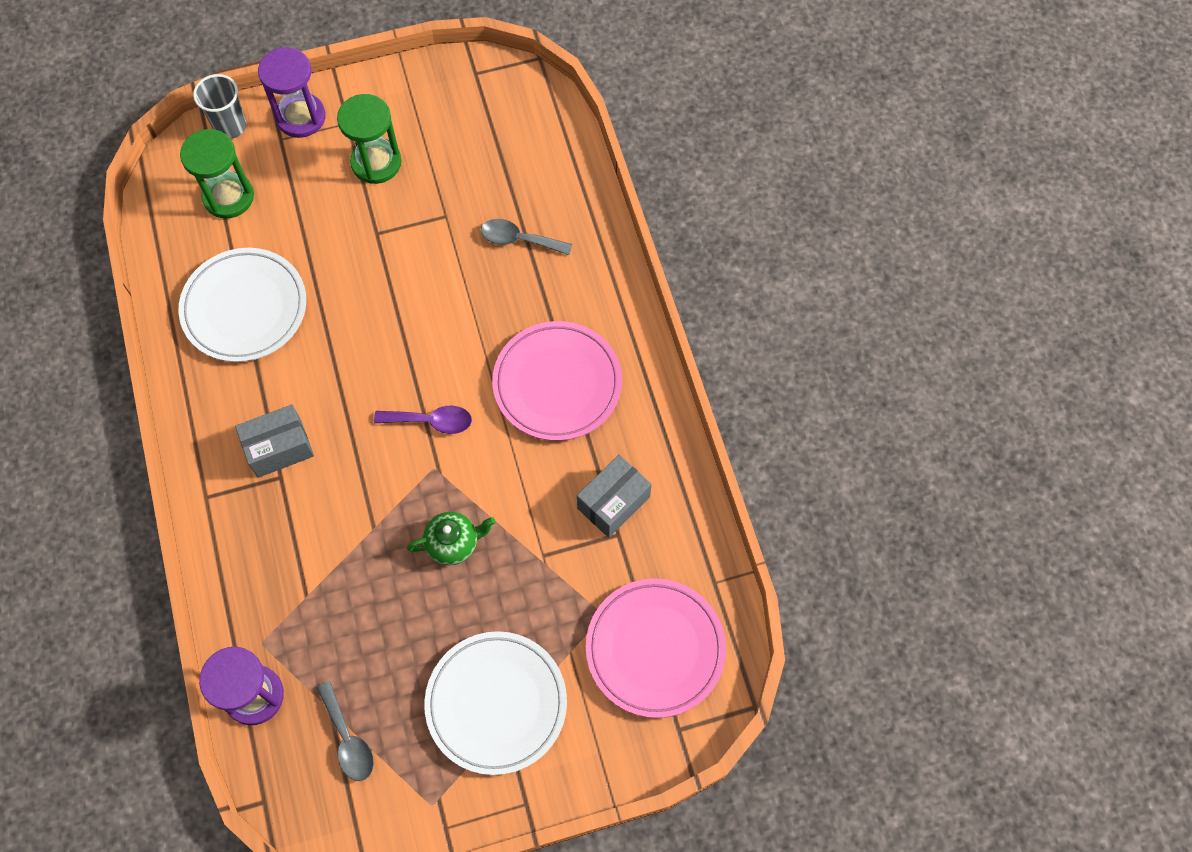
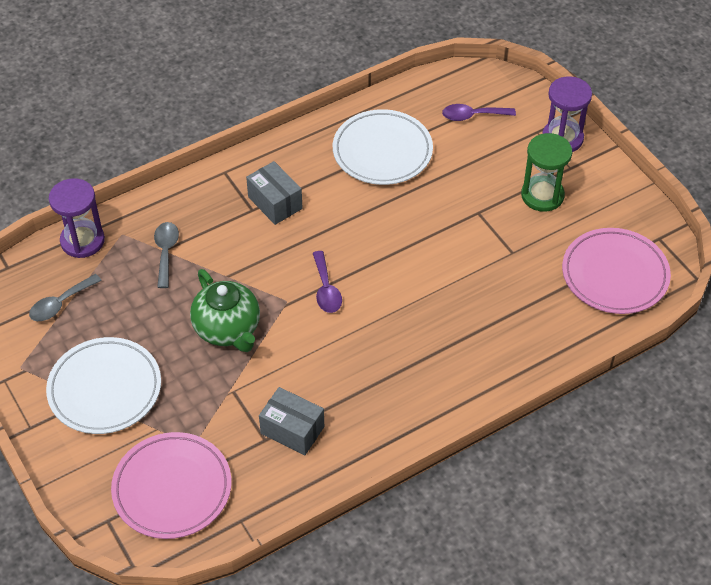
camera: 75 degrees right, 15 degrees down
green hourglass [180,129,254,218] -> purple spoon [442,104,516,121]
grey cup [193,74,247,139] -> none
green teapot [407,512,495,565] -> green teapot [190,269,260,352], size x1.58
grey spoon [481,219,572,255] -> grey spoon moved to [154,222,179,288]
pink plate [492,321,622,441] -> pink plate moved to [562,228,671,314]

